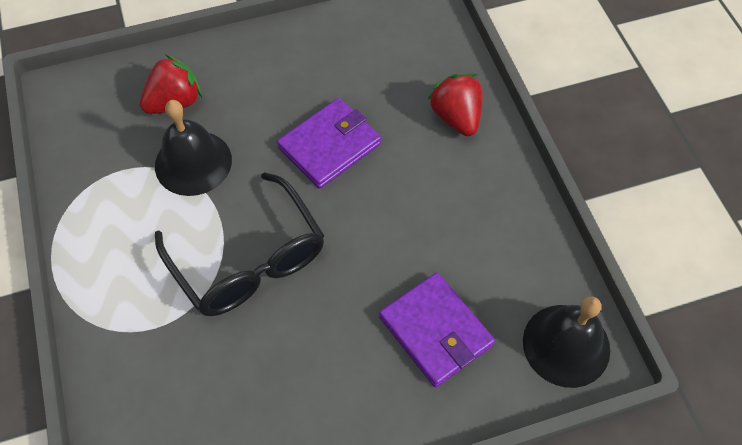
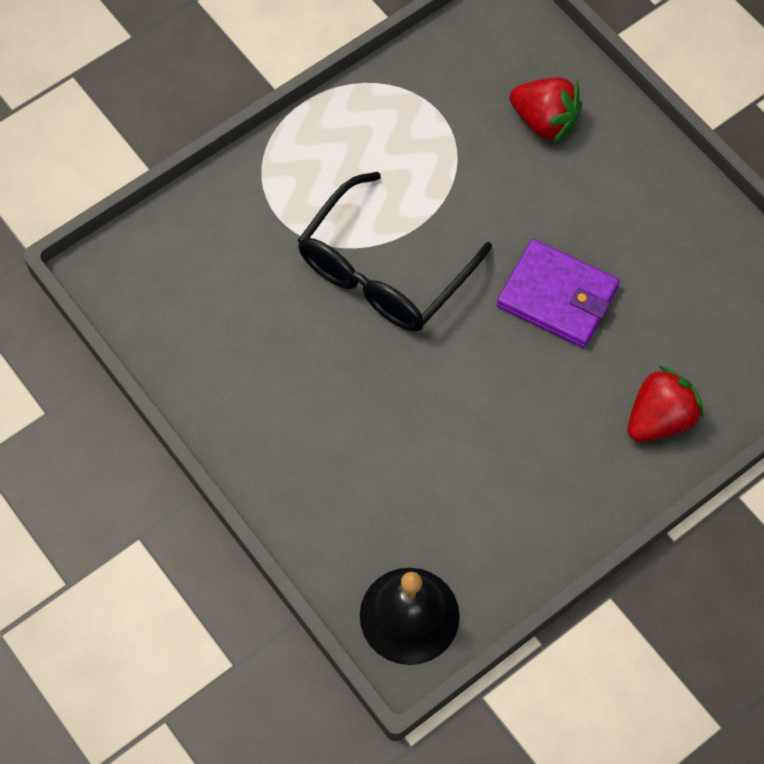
camera: 70 degrees right, 5 degrees up
black bell [155,100,232,196] -> none
purple wallet [379,272,495,387] -> none

